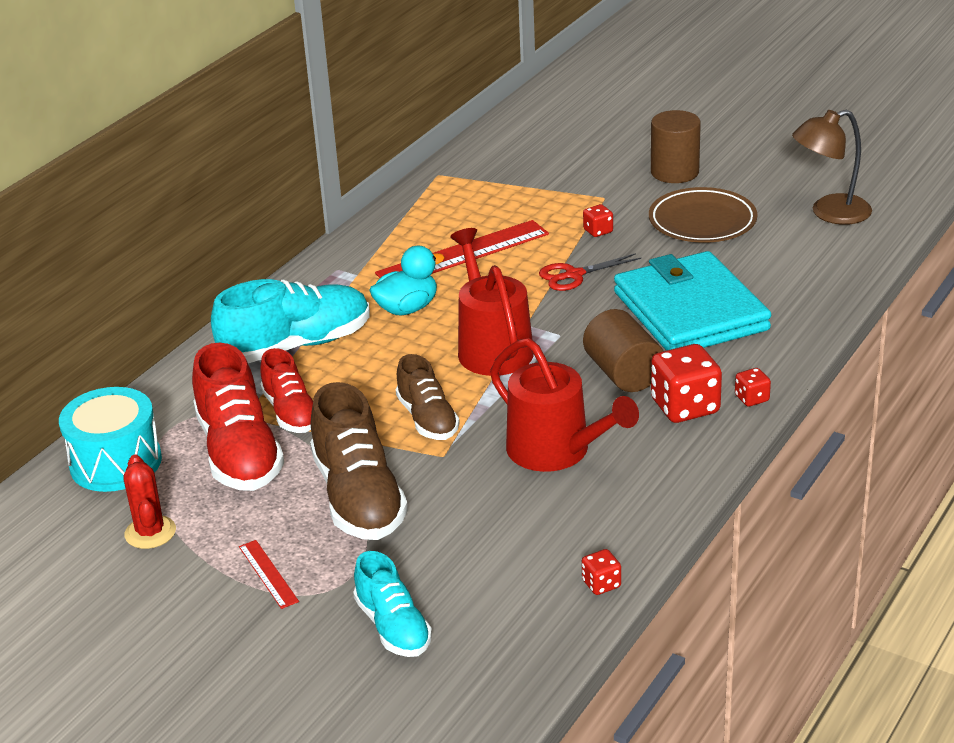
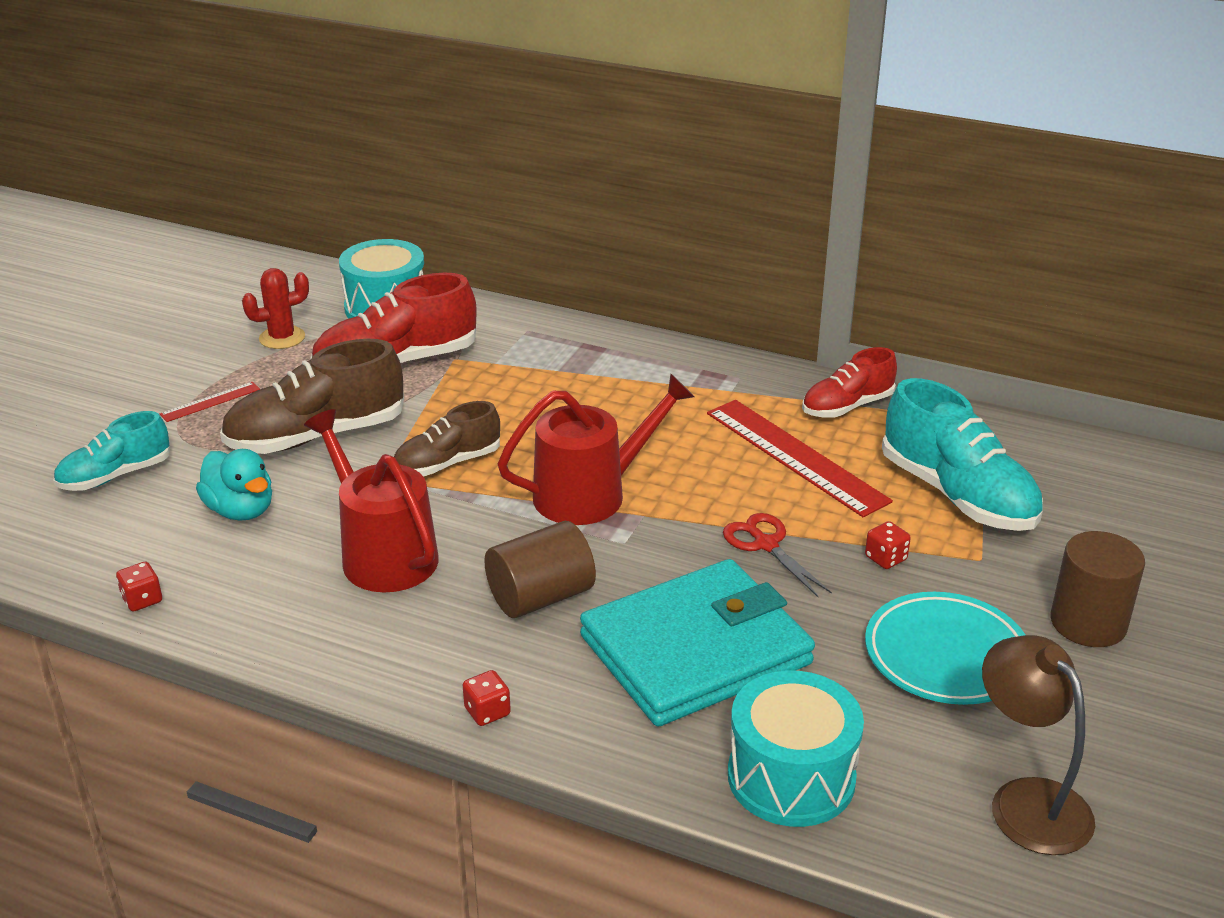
camera: 80 degrees right, 0 degrees up
turquoise shoe [211,279,370,363] -> turquoise shoe moved to [882,378,1043,531]
red shoe [260,348,313,433] -> red shoe moved to [802,347,897,418]
turquoise duck [369,246,445,315] -> turquoise duck moved to [196,449,272,521]
red watering can [490,338,639,472] -> red watering can turned 105 degrees clockwise [304,409,439,592]
brown plate [649,187,757,243] -> turquoise plate [865,592,1025,705]
red dice [651,344,722,423] -> none
none -> turquoise drum [728,670,864,827]

